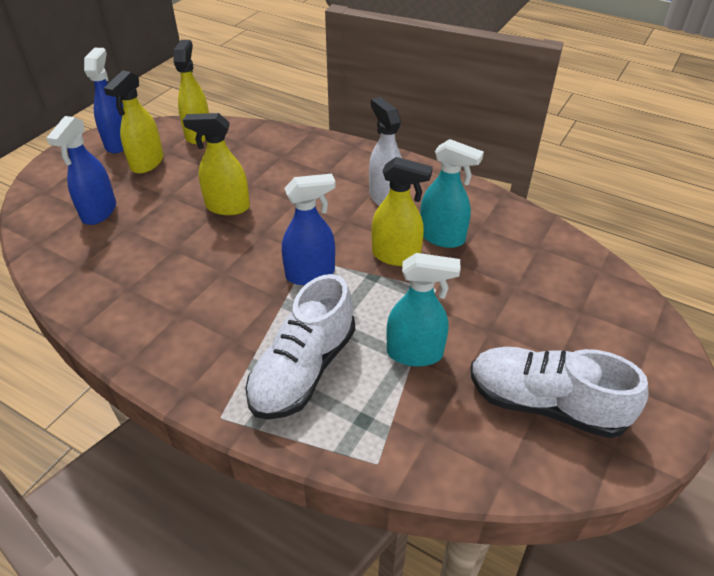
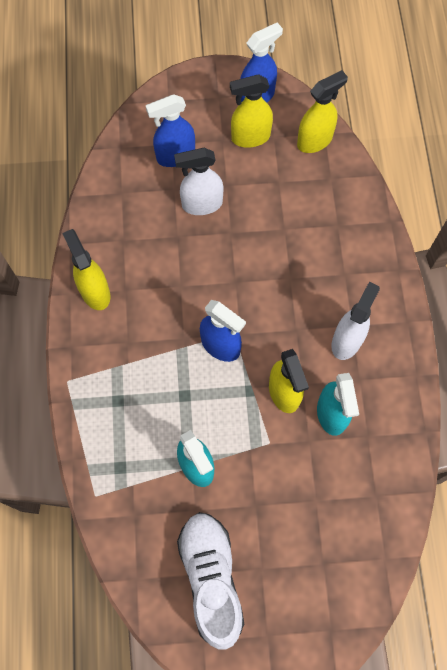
camera: 55 degrees right, 25 degrees up
yellow spray bottle [183,113,250,215] -> yellow spray bottle moved to [62,229,110,310]
white shoe [245,274,355,420] -> none
none -> white spray bottle [174,148,223,215]

